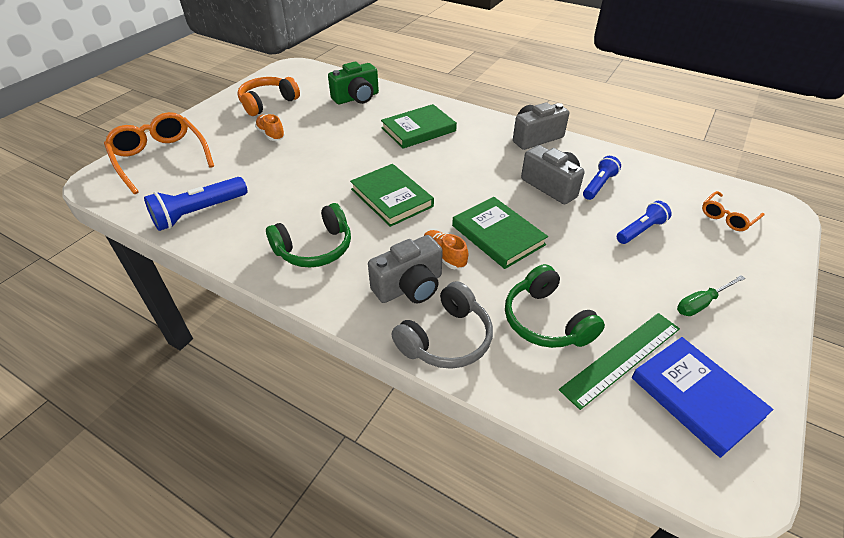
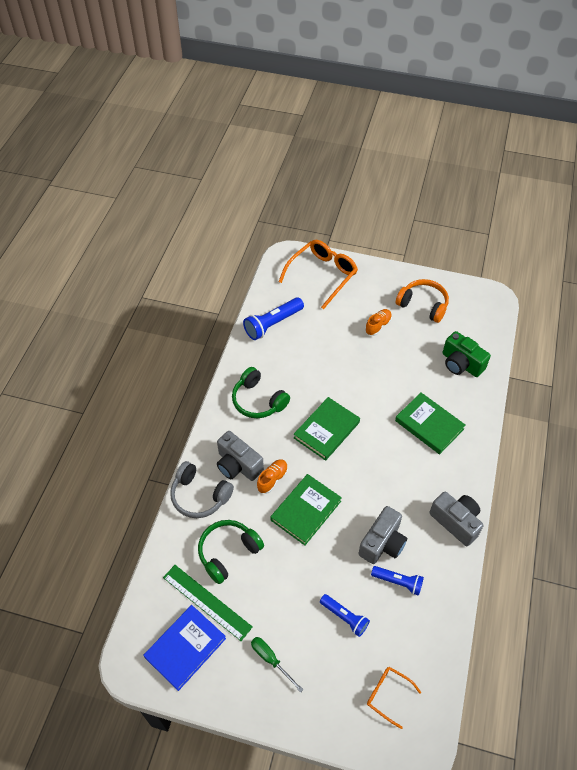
camera: 75 degrees right, 10 degrees up
blue flashlight [144,177,247,231] -> blue flashlight turned 75 degrees counterclockwise [243,297,304,340]

